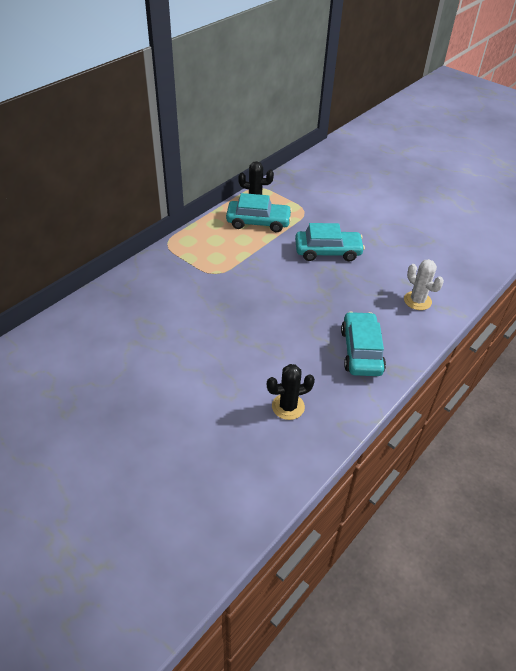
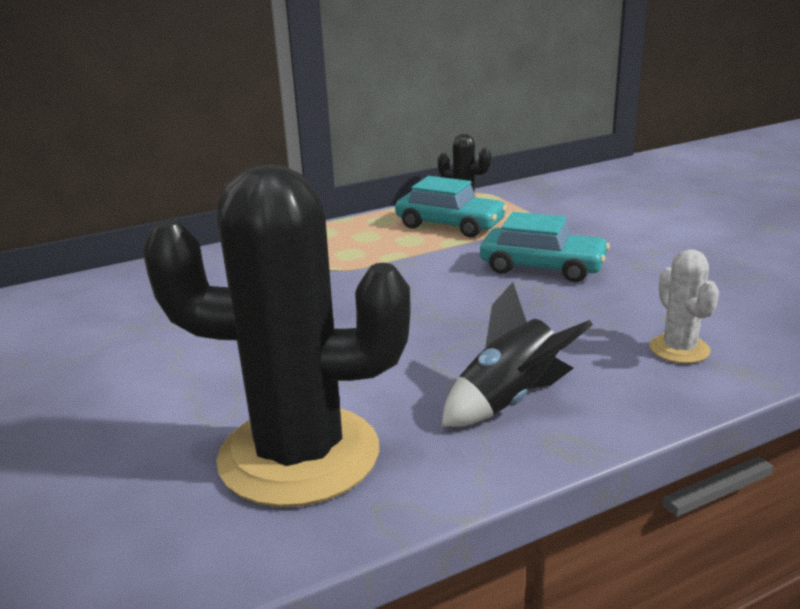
camera: 25 degrees right, 20 degrees down
black cactus [267,364,315,420] -> black cactus [143,164,411,507], size x2.33
turquoise car [341,312,386,376] -> black rocket [442,282,593,427]

